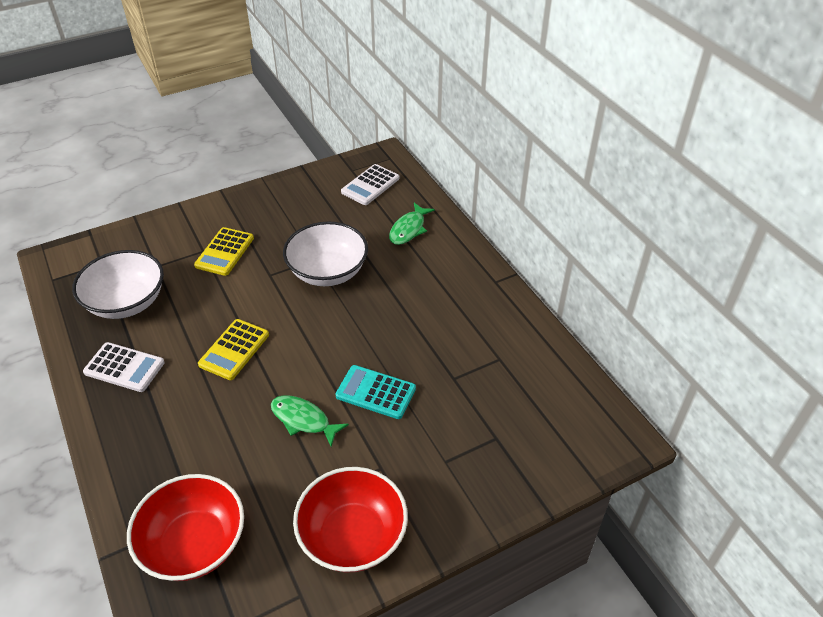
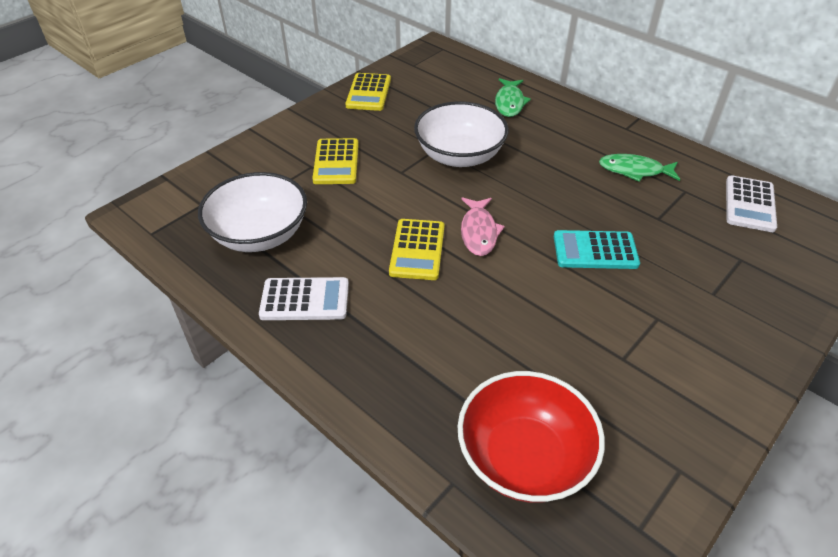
camera: 20 degrees left, 0 degrees up
green fish [271,395,349,447] -> green fish moved to [599,154,680,182]
red bowl [293,467,408,572] -> none
white calculator [341,164,399,205] -> white calculator moved to [726,175,777,232]
none -> yellow calculator [346,73,391,111]
none -> pink fish [461,197,505,256]

